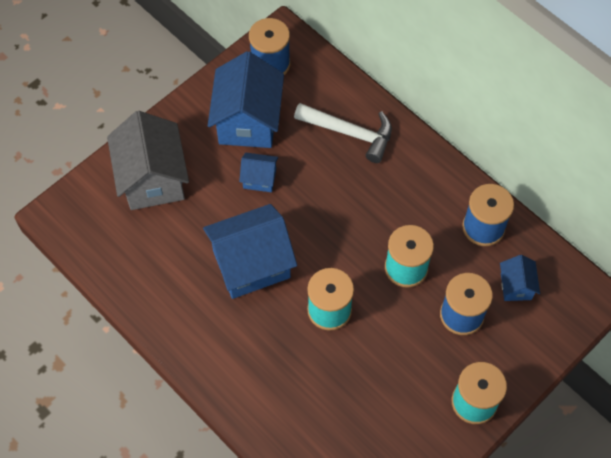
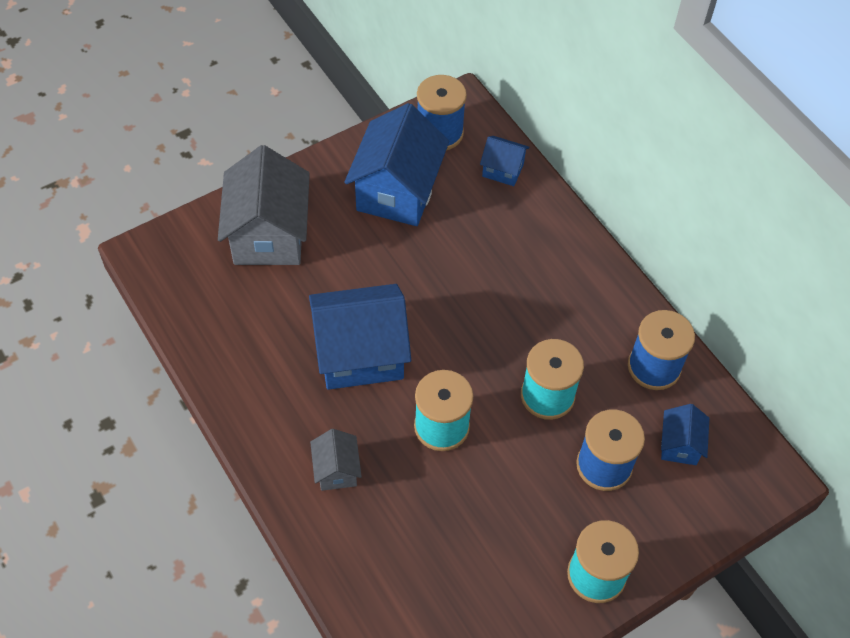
camera: 10 degrees right, 5 degrees down
blue house [239,153,278,192] -> blue house moved to [480,136,530,186]
white hammer [294,103,392,163] -> none
none -> grey house [310,429,362,491]

